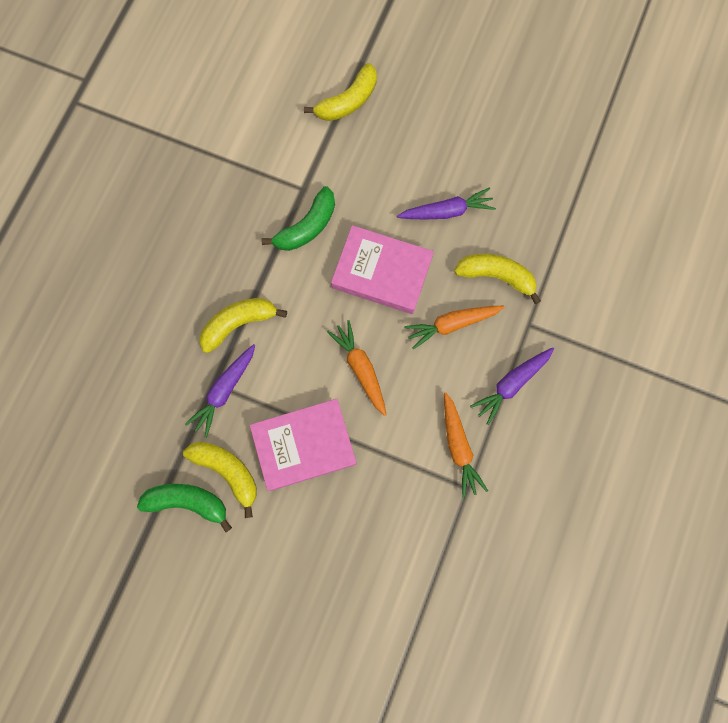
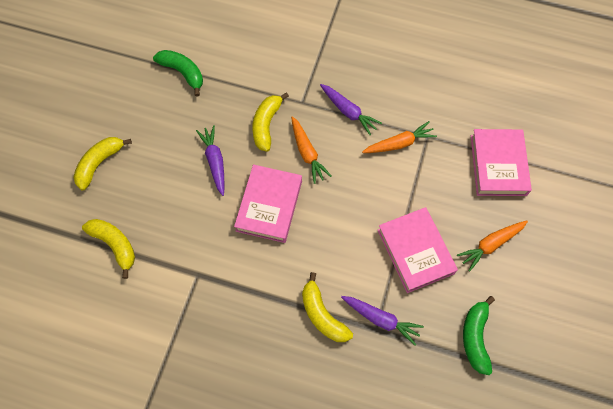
camera: 95 degrees left, 10 degrees down
yellow banana [183,442,257,518] -> yellow banana moved to [74,137,132,190]
green banana [262,186,335,251] -> green banana moved to [153,50,203,97]
orange carrot [327,320,387,416] -> orange carrot moved to [457,221,528,272]
none -> pink book [471,129,532,196]

